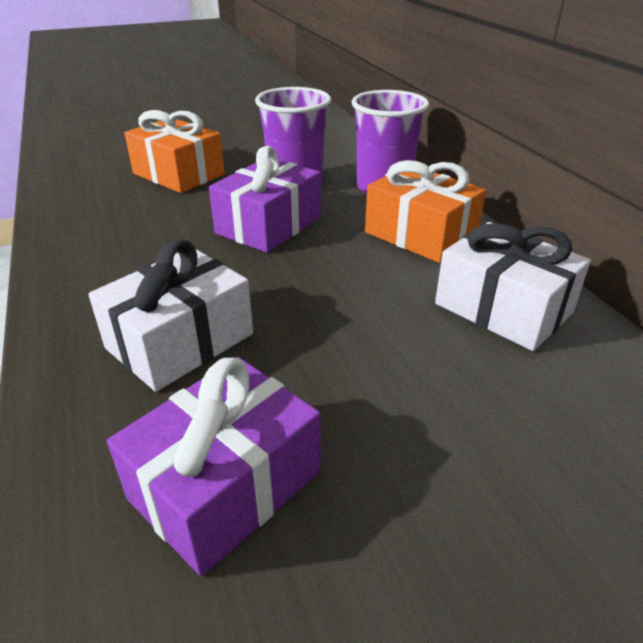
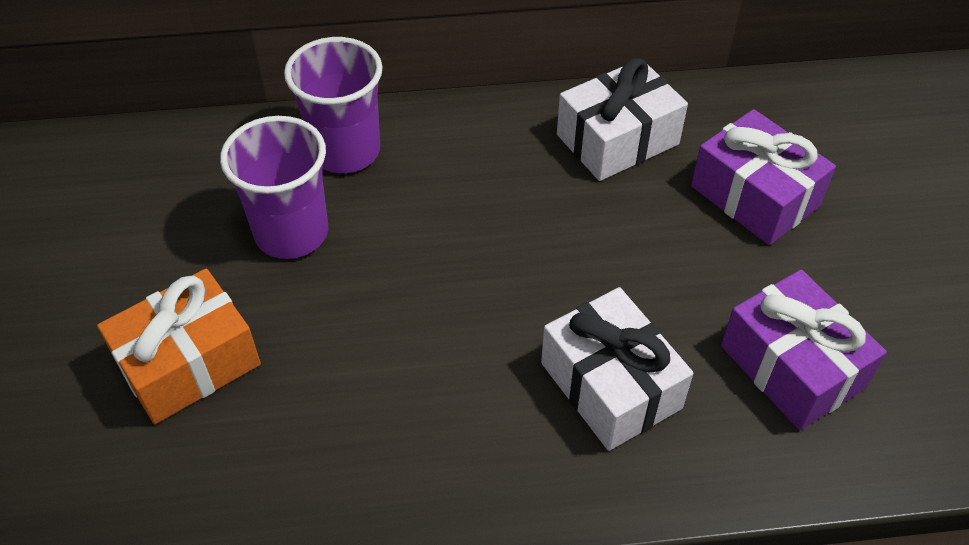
camera: 75 degrees left, 15 degrees up
purple gift [209,146,321,253] -> purple gift moved to [691,109,836,245]
orange gift [365,160,486,263] -> none

